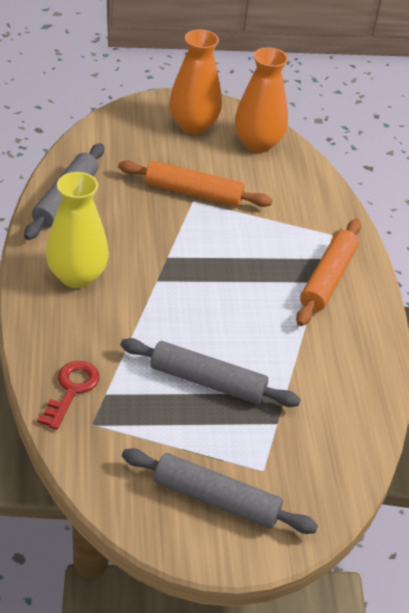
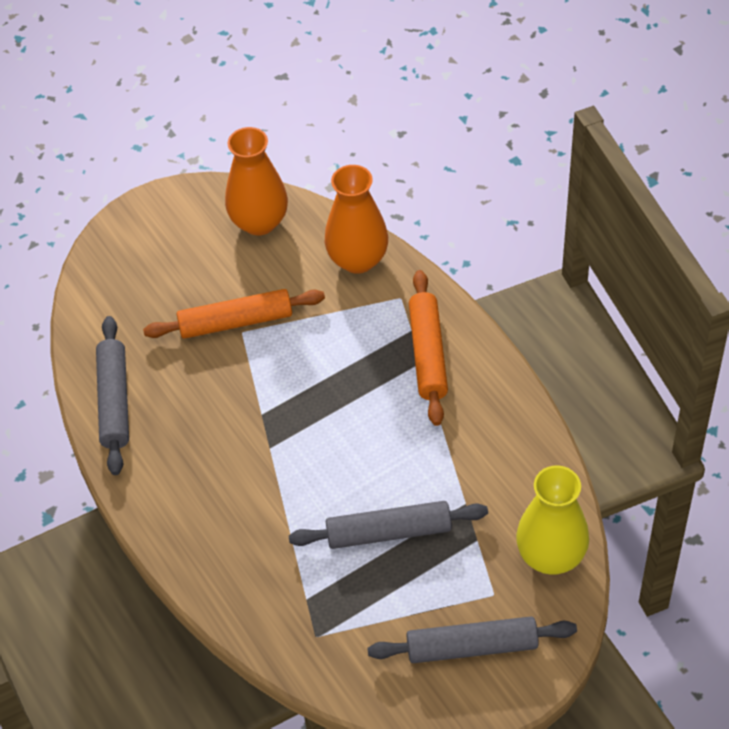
camera: 20 degrees left, 10 degrees up
red key [37,361,99,430] -> none
yellow vase [46,172,109,288] -> yellow vase moved to [516,465,589,575]
orange vase [169,30,222,134] -> orange vase moved to [325,165,388,274]

